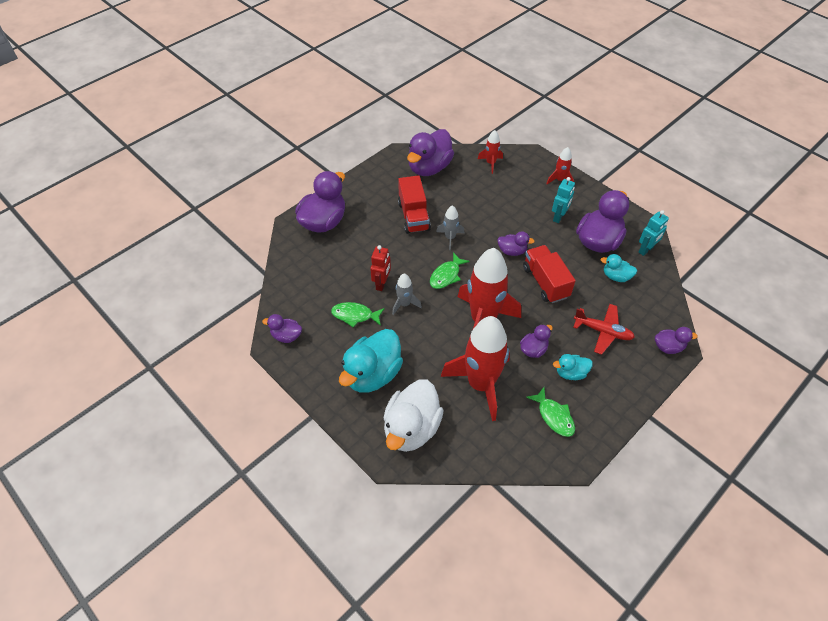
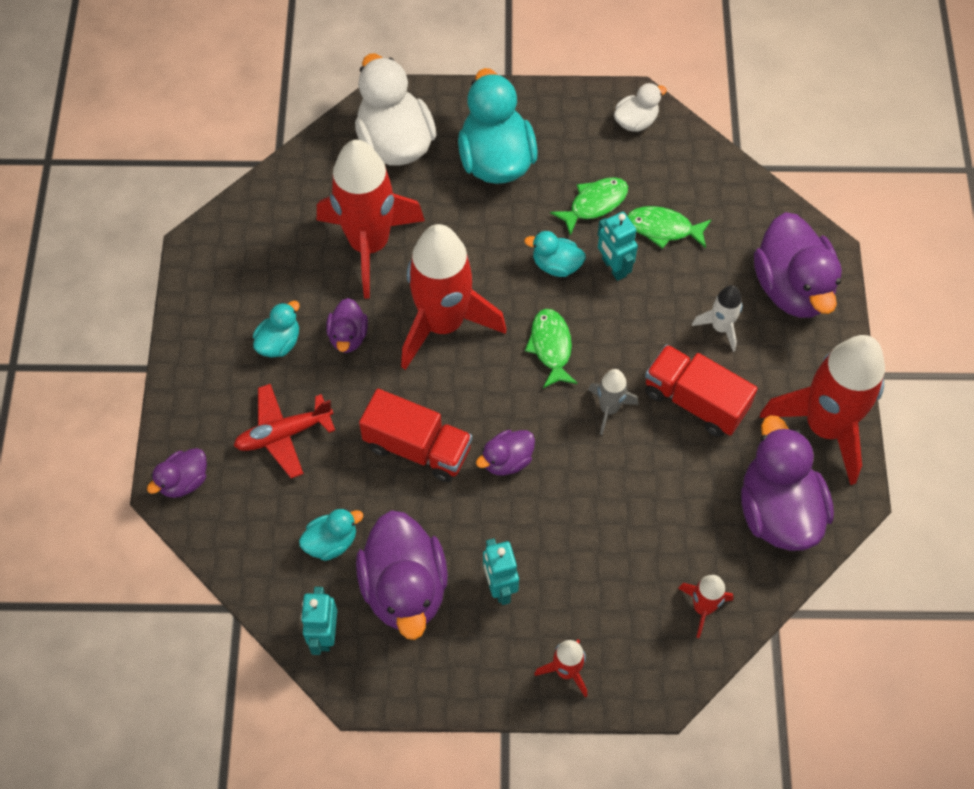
camera: 135 degrees right, 10 degrees up
purple duck [262,314,302,343] -> white duck [614,83,667,132]
red robot [370,245,391,291] -> turquoise robot [598,212,638,281]
grey rocket [392,273,422,315] -> turquoise duck [524,231,586,277]
green fish [526,387,575,437] -> green fish moved to [627,206,712,249]
none -> white rocket [692,285,743,352]
none -> red rocket [760,335,885,485]

